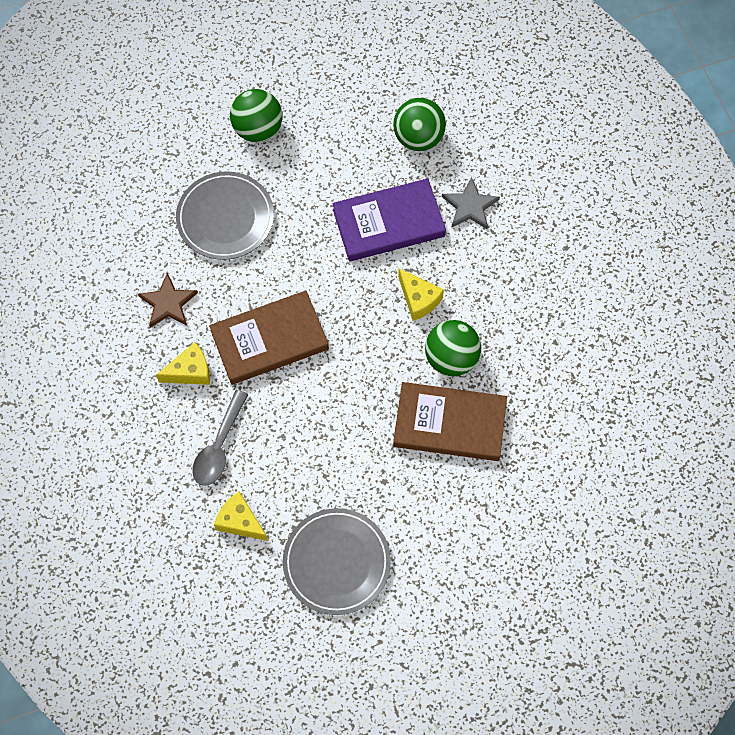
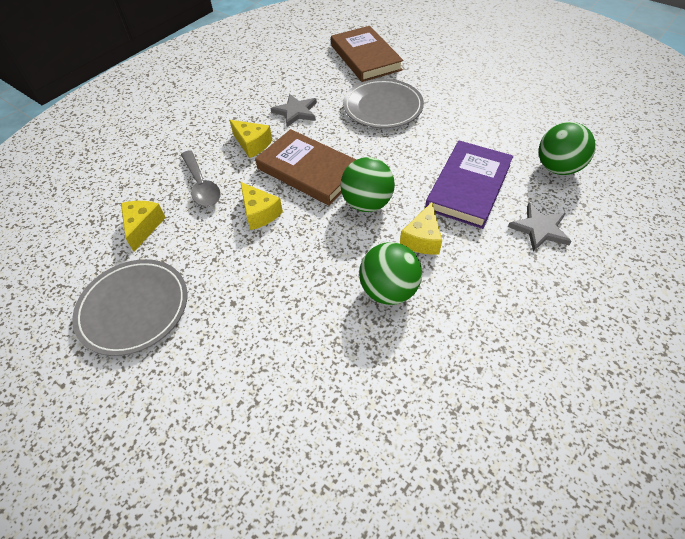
camera: 60 degrees right, 15 degrees down
brown star [138,273,198,328] -> grey star [270,94,317,127]
grey spoon [192,390,249,486] -> grey spoon turned 105 degrees counterclockwise [181,150,221,207]
green ball [230,89,283,142] -> green ball moved to [340,157,395,212]
purple book [332,178,446,261] -> purple book turned 75 degrees clockwise [425,140,513,229]
brown book [393,382,507,461] -> brown book moved to [331,26,403,82]
none -> yellow cheese [240,182,283,230]

